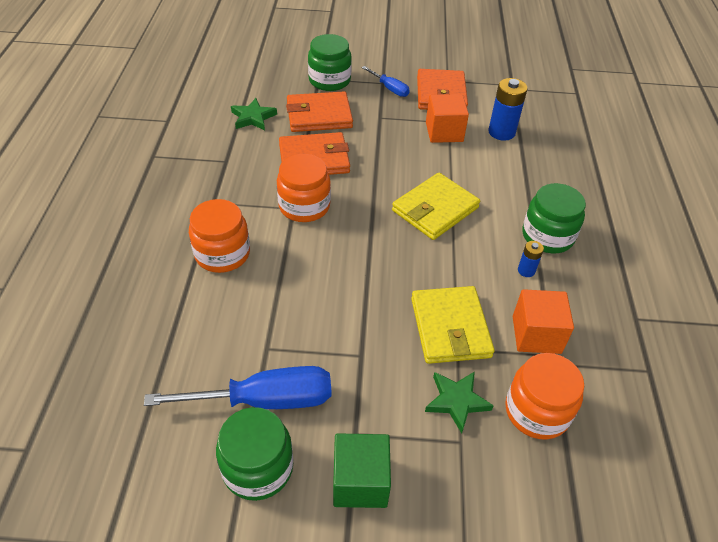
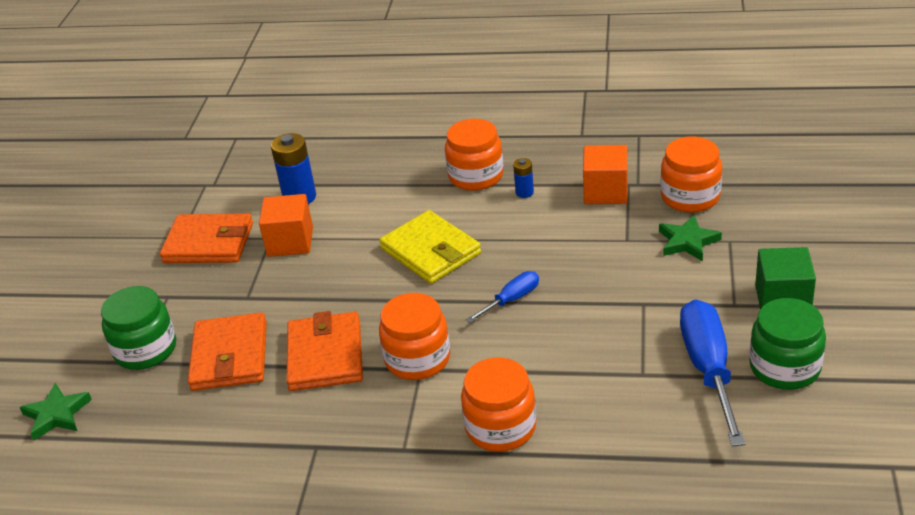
camera: 80 degrees left, 10 degrees down
green star [231,98,277,130] -> green star moved to [20,383,92,440]
blue screwdriver [362,66,410,97] -> blue screwdriver moved to [466,271,539,323]
yellow wallet [411,286,495,364] -> none
green jar [522,183,586,253] -> orange jar [445,119,504,191]

